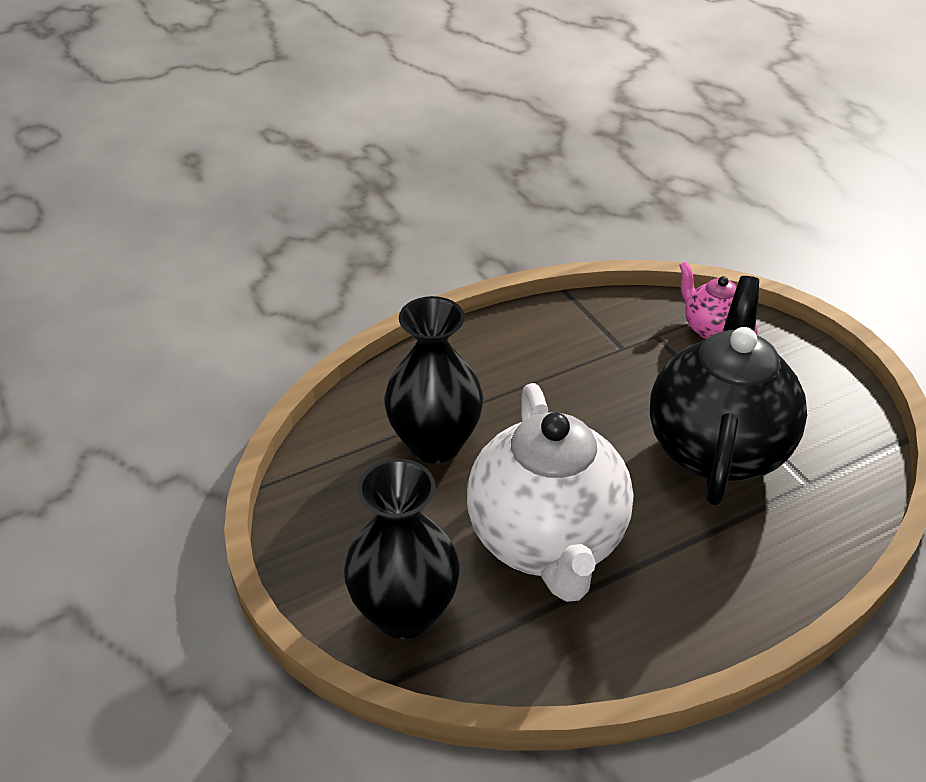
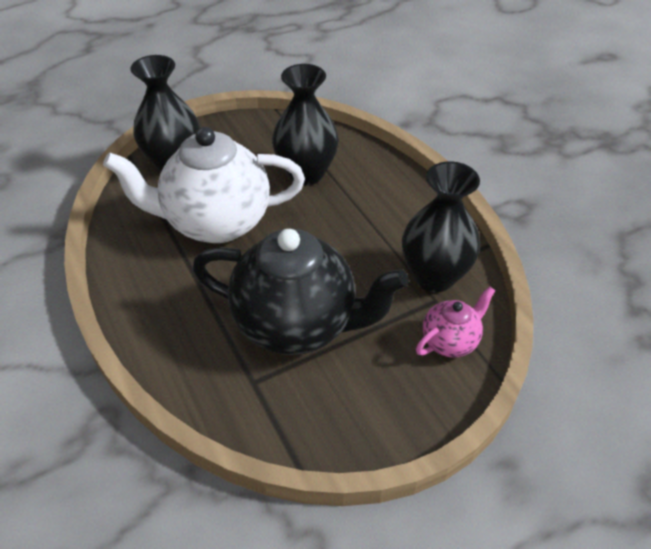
camera: 90 degrees right, 5 degrees up
none -> black vase [402,161,480,292]

